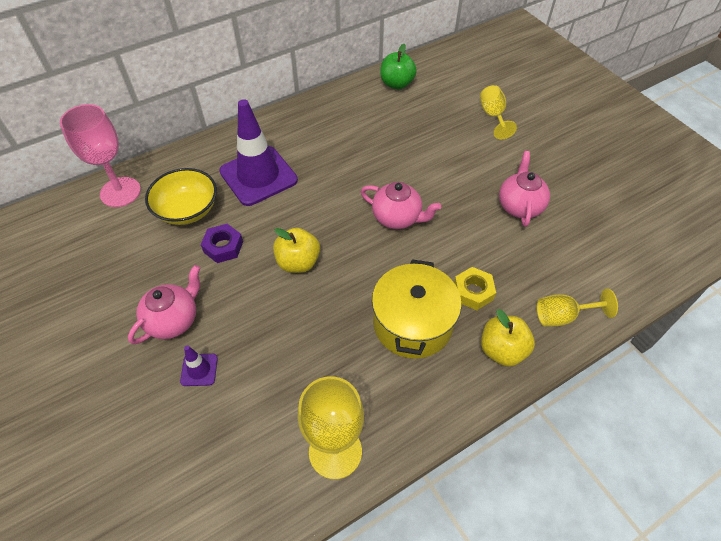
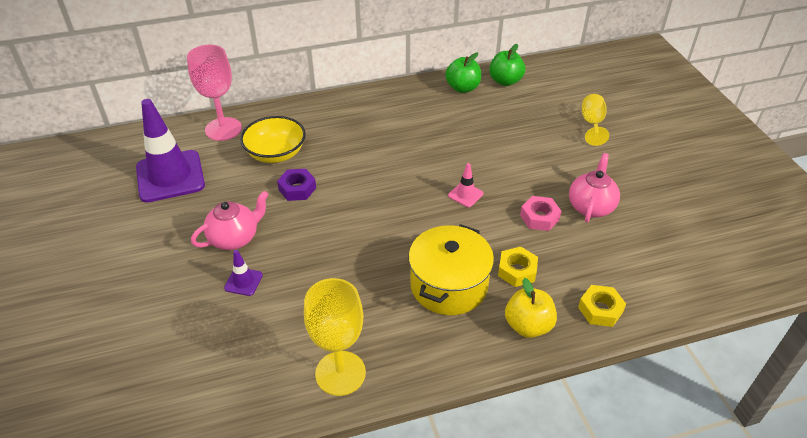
camera: 15 degrees right, 10 degrees down
purple traffic cone [219,99,298,206] -> purple traffic cone moved to [136,99,205,203]
yellow apple [273,228,320,273] -> none
pink teapot [361,182,441,229] -> pink traffic cone [448,163,484,207]
yellow goblet [537,288,618,326] -> yellow nut [578,285,626,327]
none -> green apple [445,53,481,93]
none -> pink nut [520,196,561,231]

